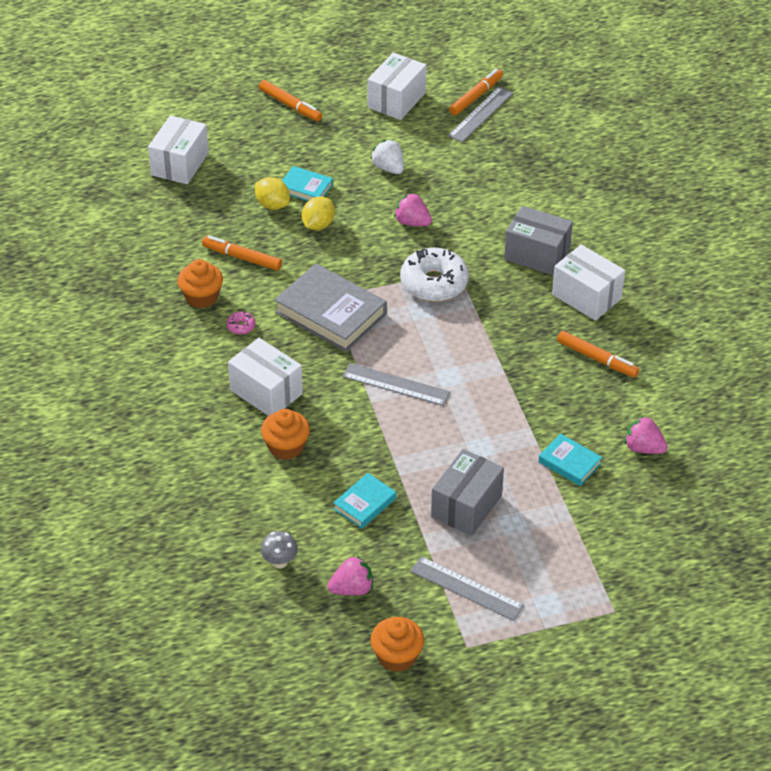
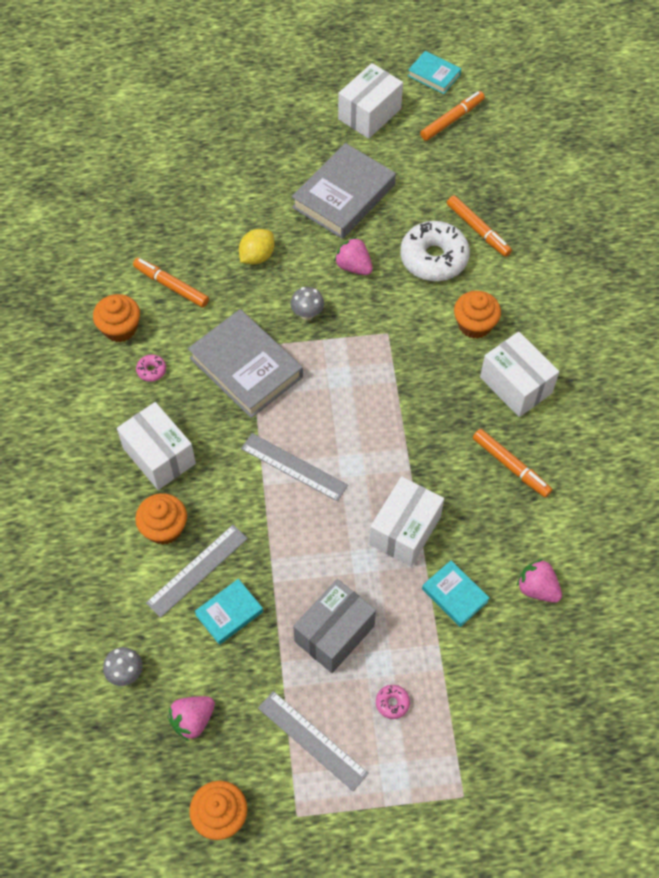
camera: 10 degrees right, 15 degrees up
white box [148,115,209,184] -> white box moved to [369,476,444,567]
yellow lemon [255,177,290,210] -> none
orange marker [259,80,322,121] -> orange marker moved to [447,195,512,257]
turquoise book [282,166,333,201] -> turquoise book moved to [408,51,461,94]
pink strawberry [328,556,373,595] -> pink strawberry turned 150 degrees clockwise [168,696,215,741]
white strawberry [371,140,404,174] -> grey book [292,143,396,239]
white donut [400,248,469,302] -> white donut moved to [400,221,470,281]
grey ruler [448,87,513,142] -> grey ruler moved to [146,525,248,618]
grey box [504,206,573,276] -> orange cupcake [454,291,501,339]
none -> grey mushroom [291,287,324,320]
none -> pink donut [376,685,410,719]

